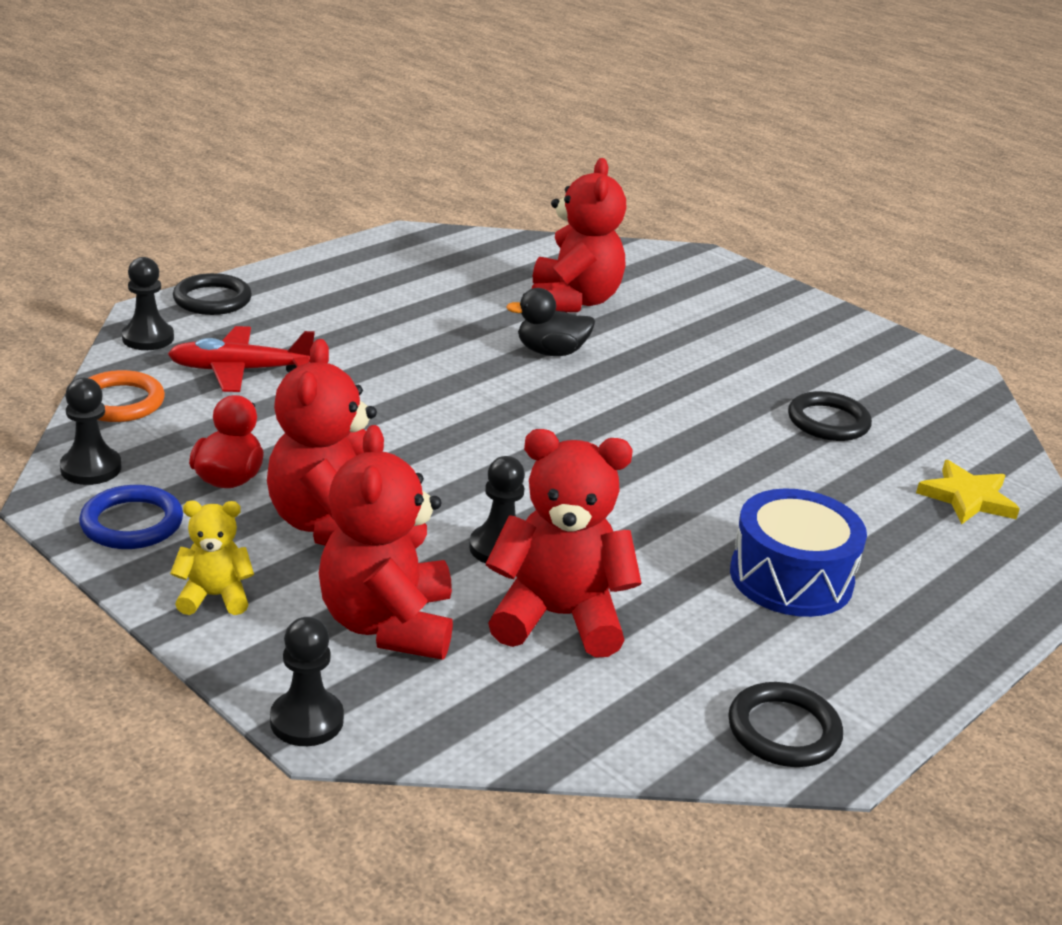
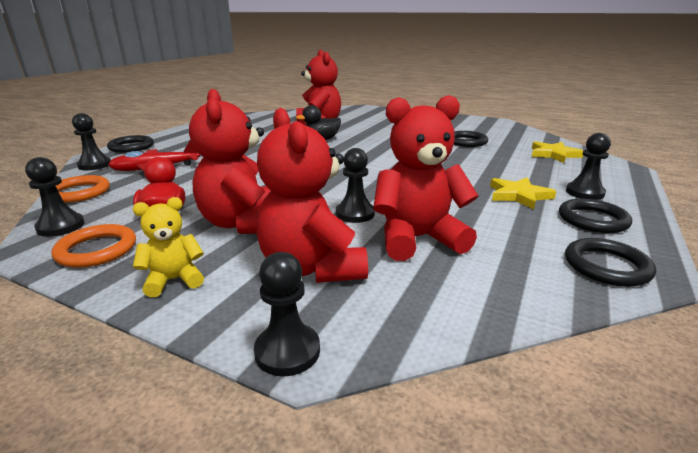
camera: 15 degrees left, 5 degrees down
blue ring [79,485,183,549] -> orange ring [51,224,136,268]
blue drum [730,488,867,617] -> yellow star [490,177,556,210]
none -> black ring [559,199,632,233]
none -> black pawn [566,133,611,200]

